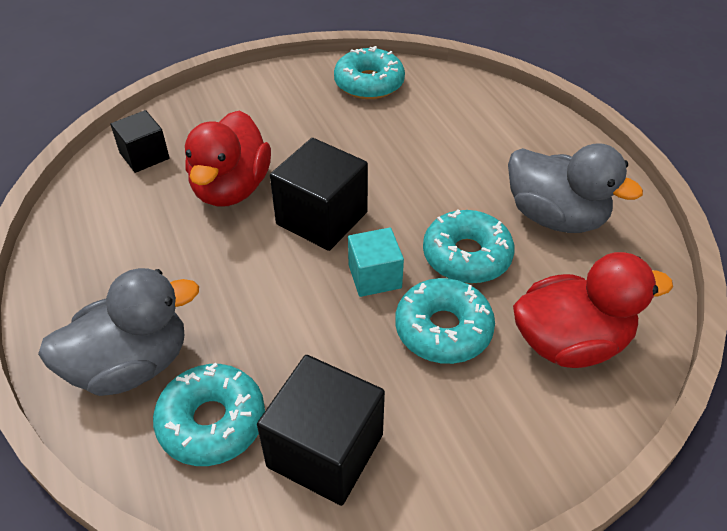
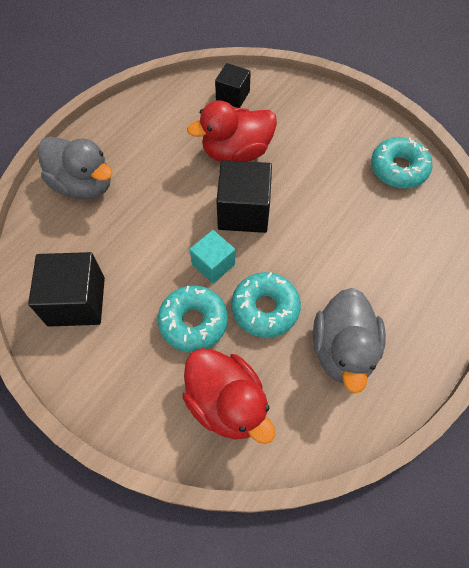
camera: 60 degrees right, 15 degrees up
turquoise donut [153,363,265,466] -> none

